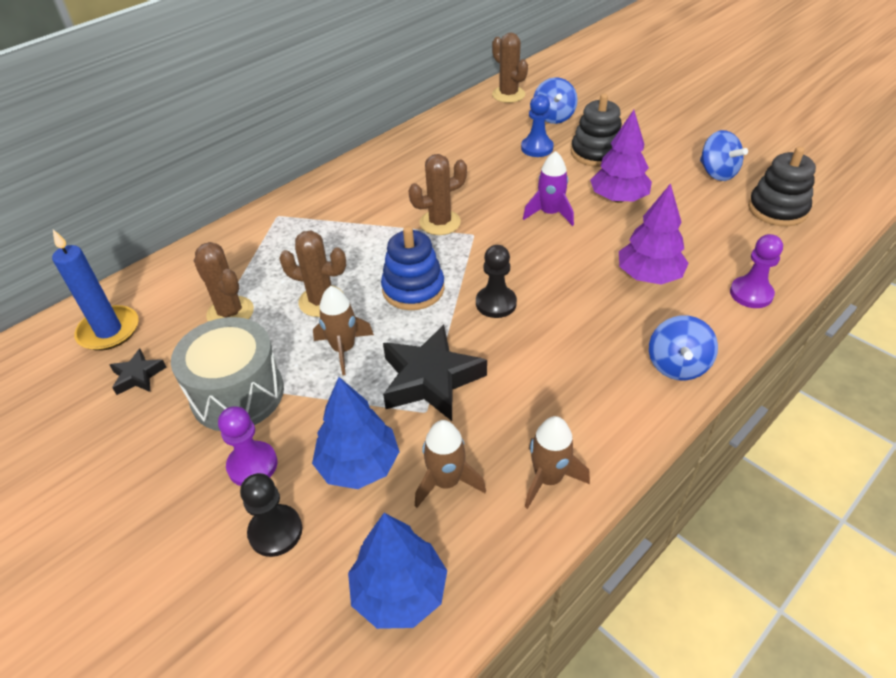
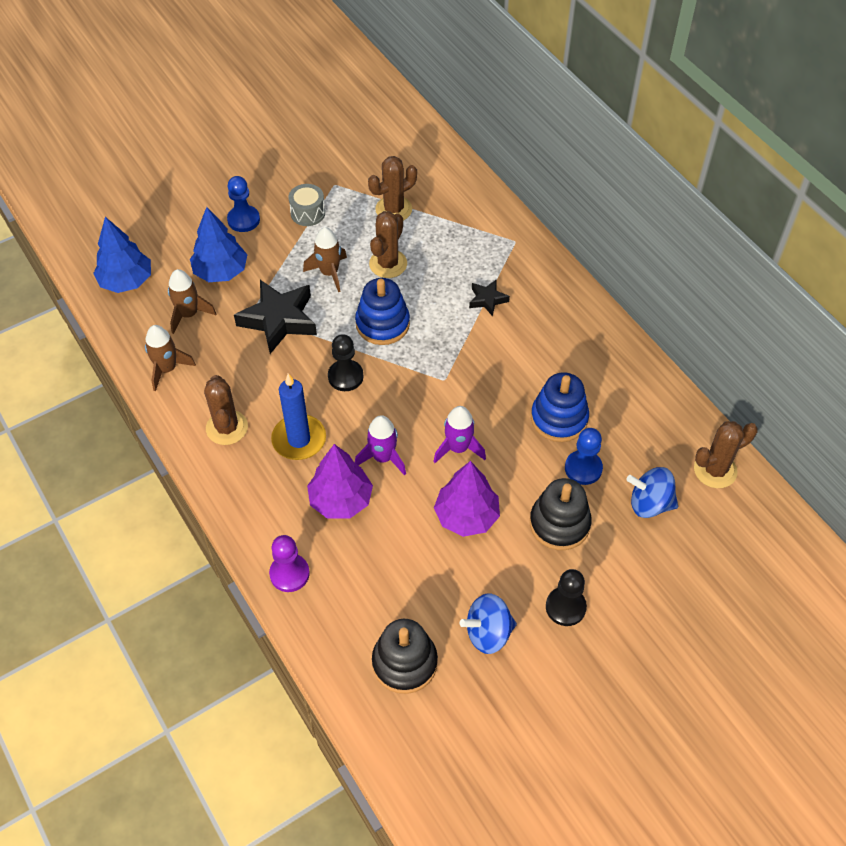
camera: 100 degrees right, 10 degrees up
blue candle [52,230,139,351] -> blue candle moved to [271,373,326,460]
black star [110,349,167,395] -> black star moved to [469,280,510,316]
grey drum [171,317,284,431] -> grey drum [288,184,325,226], size x0.53
purple pawn [218,406,277,486] -> blue pawn [227,176,260,232]
black pawn [240,473,302,557] -> black pawn moved to [546,569,587,626]
brown cactus [409,154,467,235] -> brown cactus moved to [204,375,248,445]
blue spinning top [649,315,718,381] -> none
none -> purple rocket [355,415,406,476]
none -> blue stacking toy [531,372,589,442]

